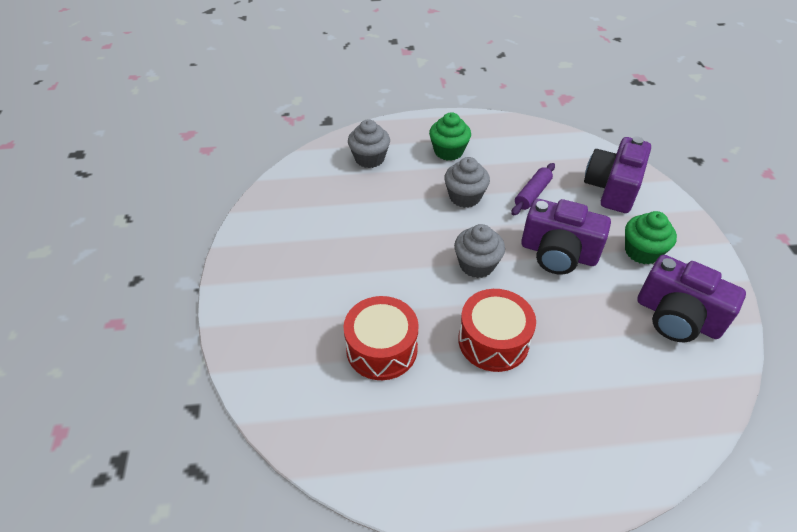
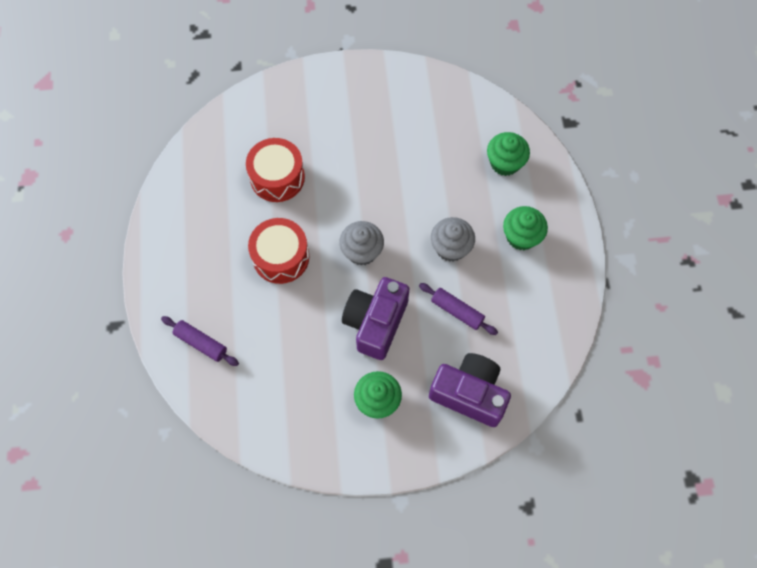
camera: 90 degrees right, 20 degrees up
grey cupcake [348,119,390,168] -> green cupcake [487,132,530,176]
purple camera [637,255,746,342] -> none
none -> purple rolling pin [161,316,239,366]

